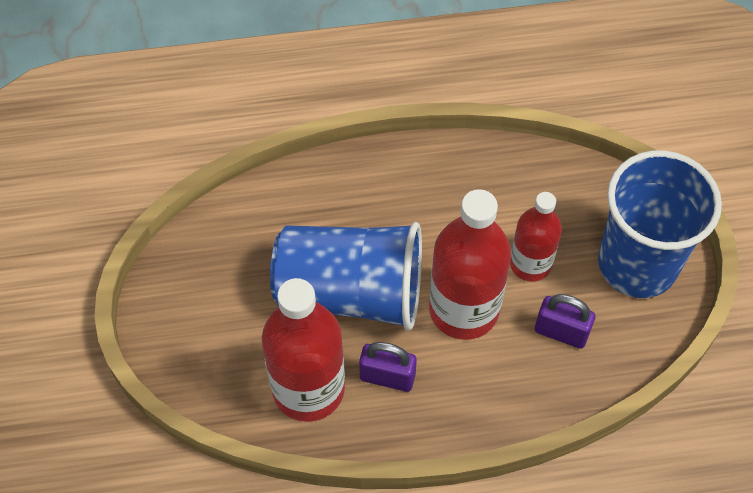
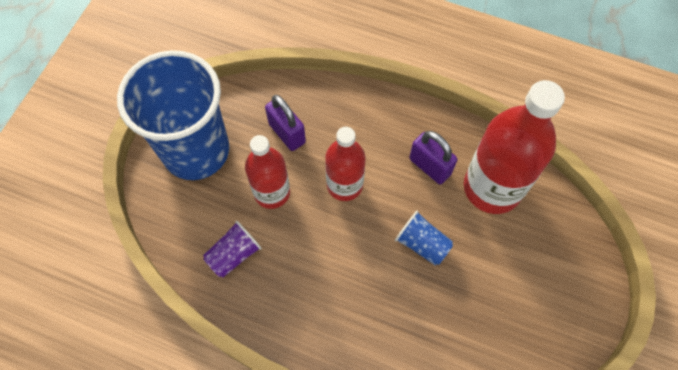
camera: 150 degrees left, 5 degrees up
blue cup [270,222,422,330] -> blue cup [395,211,453,266], size x0.40
red bottle [429,189,511,340] -> red bottle [325,127,366,201], size x0.61
none -> purple cup [203,221,262,277]

